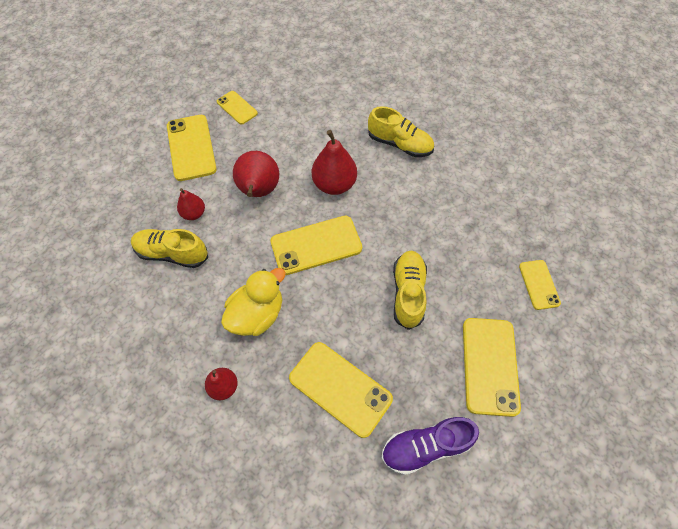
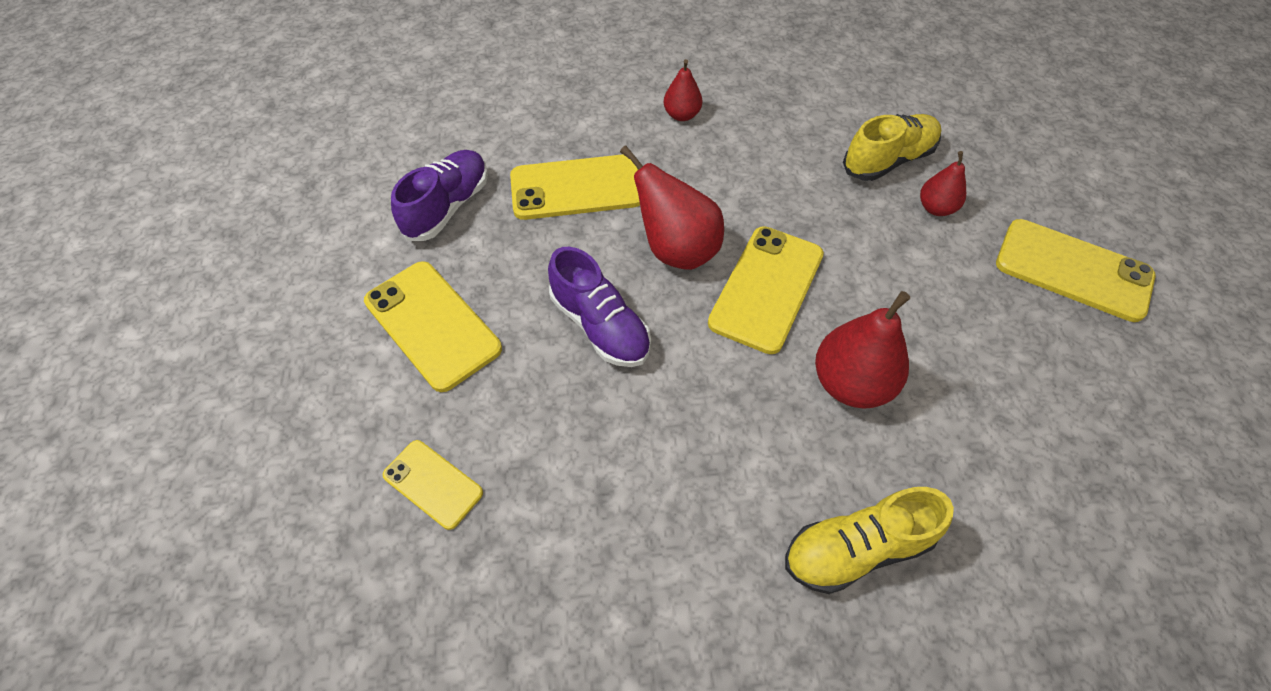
camera: 135 degrees right, 5 degrees down
yellow phone [217,91,258,125] -> none
yellow duck [221,268,286,336] -> none
red pear [233,151,279,197] -> red pear moved to [620,145,724,270]
yellow shoe [393,251,427,330] -> purple shoe [548,247,651,367]

